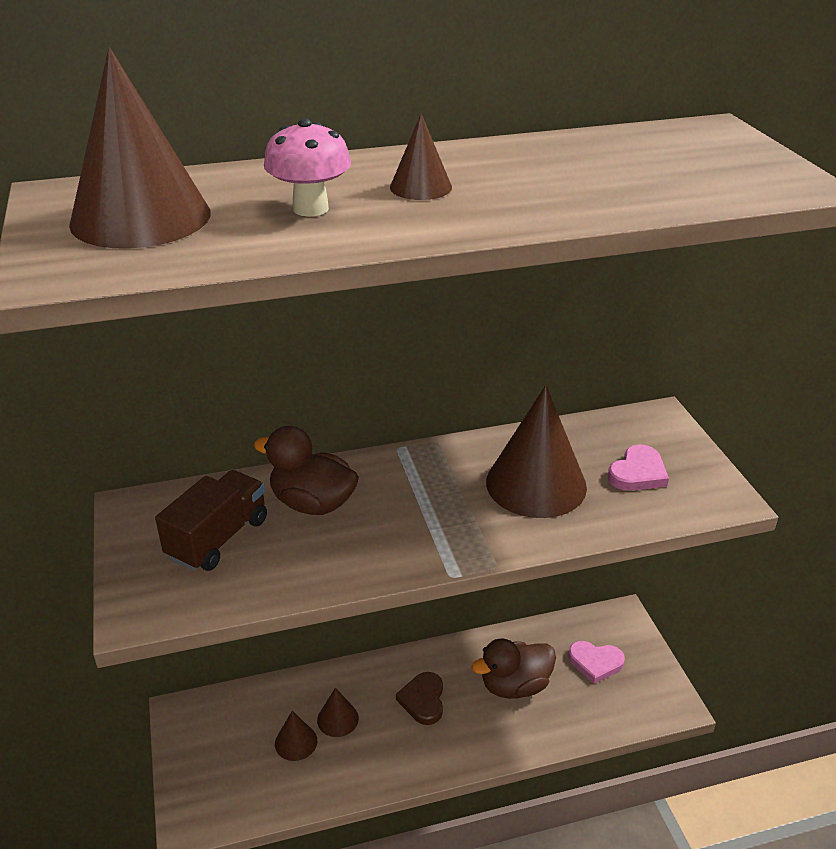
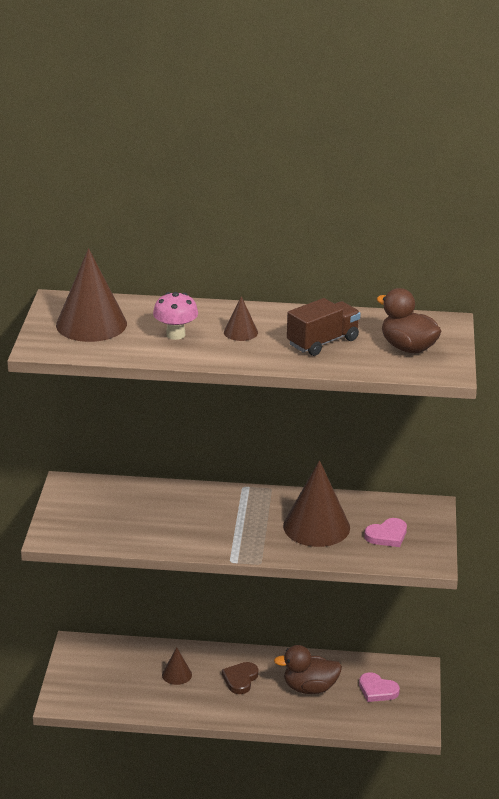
camera: 20 degrees right, 5 degrees down
brown truck [155,470,267,571] -> brown truck moved to [287,298,361,356]
brown duck [254,426,359,515] -> brown duck moved to [377,288,441,353]
brown cone [275,711,317,761] -> none

